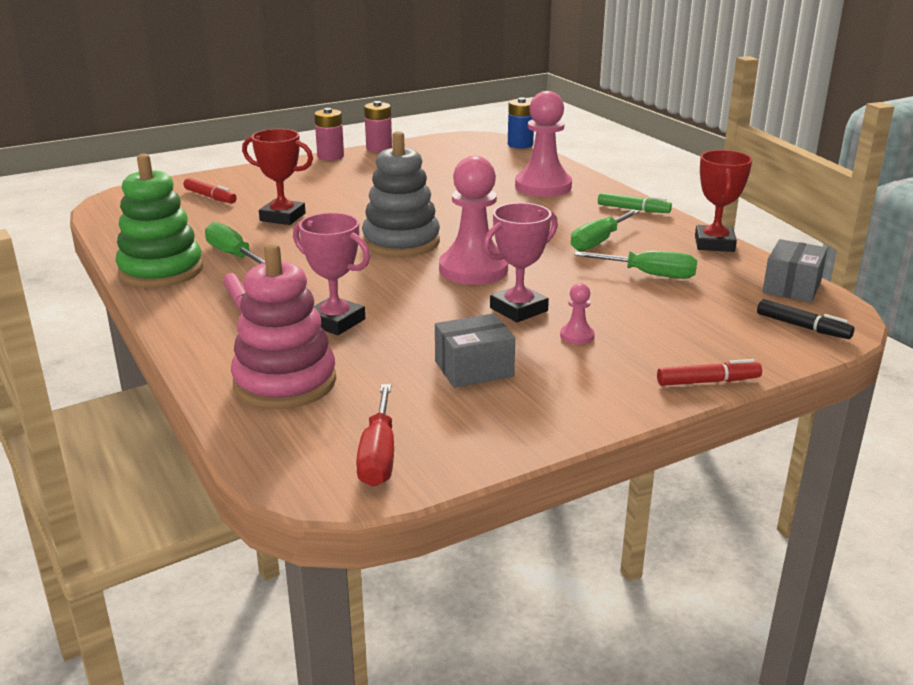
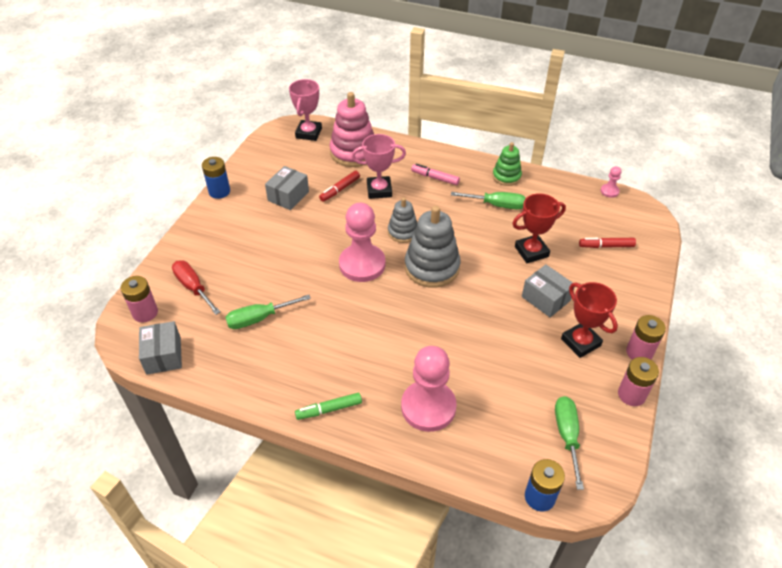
camera: 140 degrees right, 20 degrees up
green stacking toy [115,154,203,288] -> green stacking toy [493,142,522,186], size x0.58
red screwdriver [356,384,394,487] -> red screwdriver moved to [172,260,221,315]
pink trophy [483,203,558,322] -> pink trophy moved to [289,79,322,141]
pink pawn [560,283,595,345] -> pink pawn moved to [601,166,621,198]
green screwdriver [571,209,640,251] -> green screwdriver moved to [555,396,584,490]
red marker [657,359,762,386] -> red marker moved to [319,171,360,202]
red trophy [695,150,752,252] -> red trophy moved to [561,282,618,358]
black marker [757,299,855,339] -> pink battery [121,276,158,322]
none -> blue battery [202,157,230,199]
none -> grey stacking toy [388,197,418,243]
none -> grey box [522,264,574,318]

